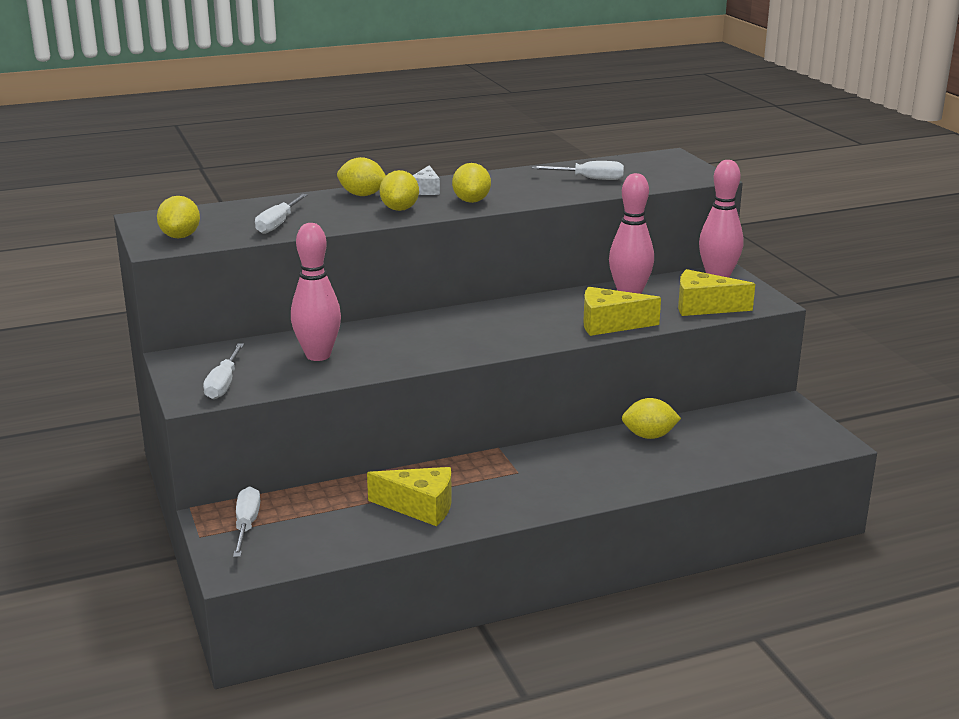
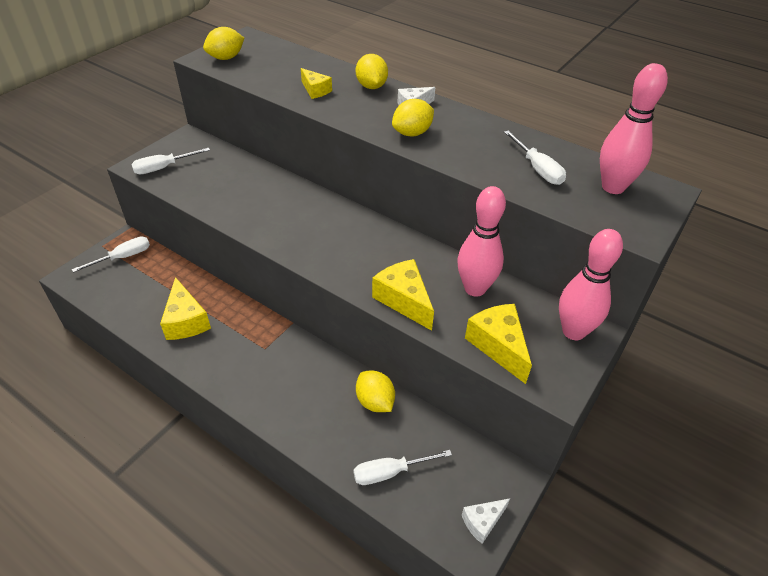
camera: 55 degrees right, 20 degrees up
white screwdriver [255,194,308,234] -> white screwdriver moved to [353,450,452,485]
pink bowling pin [291,223,341,361] -> pink bowling pin moved to [600,63,668,194]
yellow lemon [379,170,419,211] -> none
none -> yellow cheese [301,68,332,99]
none -> white cheese [462,498,510,544]

